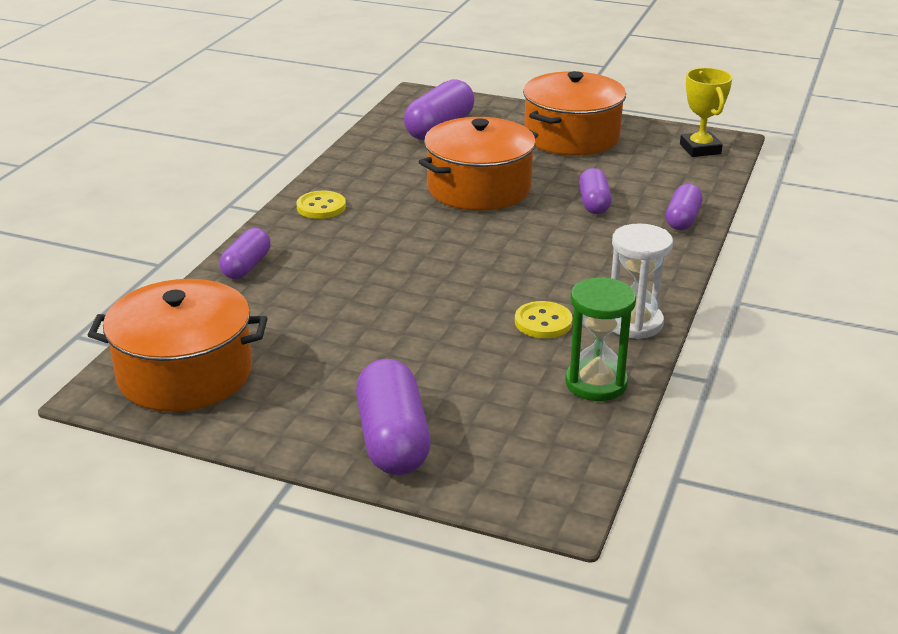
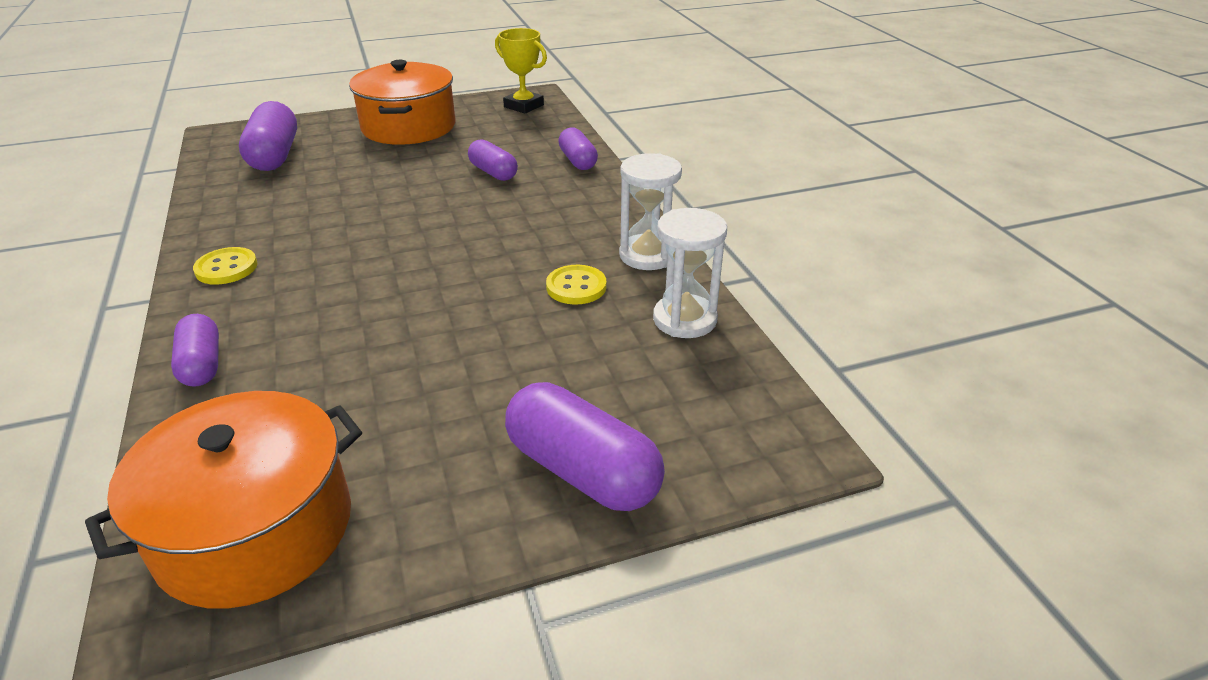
camera: 40 degrees left, 5 degrees up
orange pot [419,117,538,211] -> none
green hourglass [565,277,636,401] -> white hourglass [653,208,727,338]

